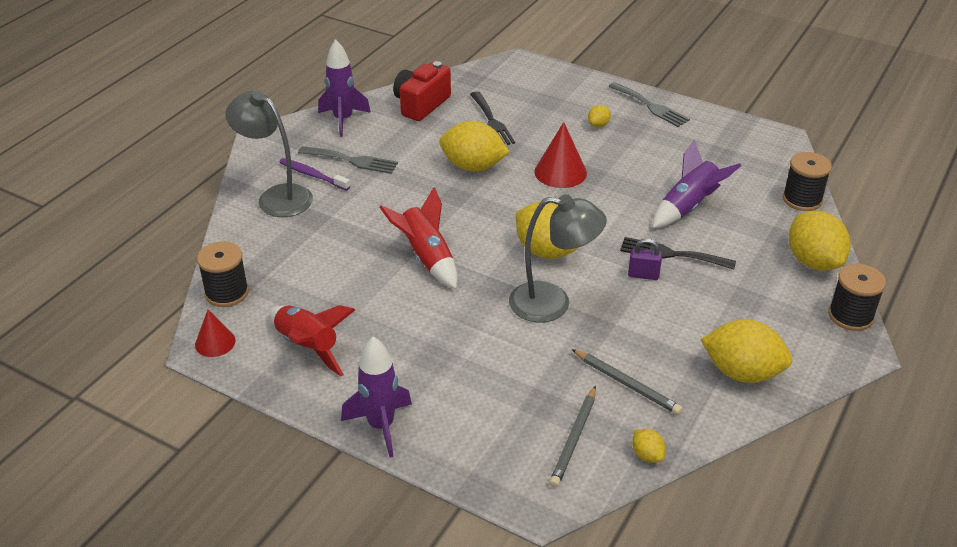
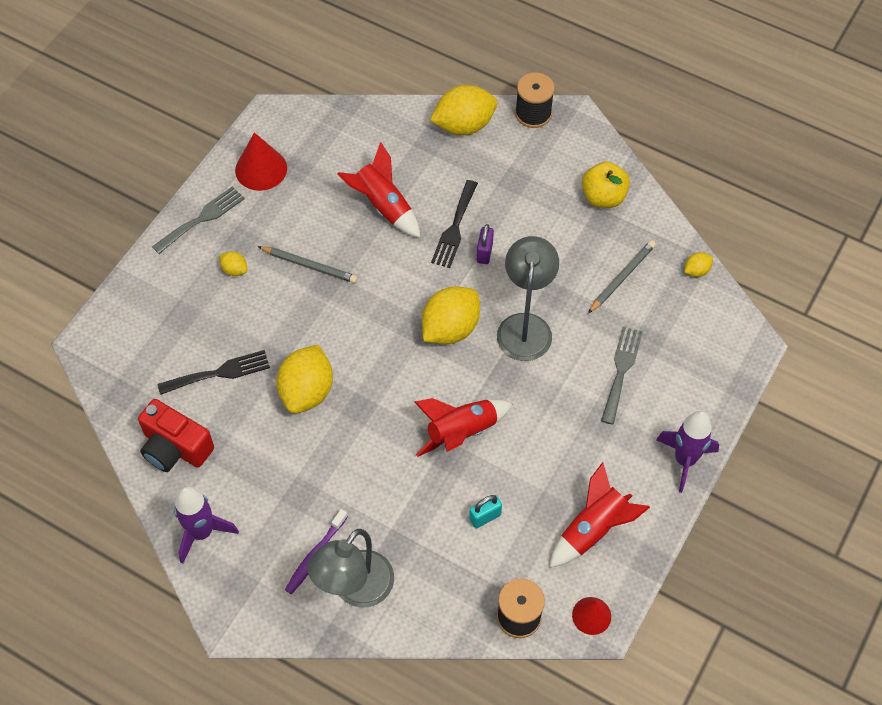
camera: 90 degrees left, 20 degrees up
grey fork [298,146,398,174] -> grey fork moved to [601,327,643,425]
red cone [534,122,587,188] -> red cone moved to [235,132,287,191]
grey pencil [549,386,596,488] -> grey pencil moved to [257,246,358,283]
purple rocket [652,140,741,228] -> red rocket [338,142,420,238]
yellow lemon [700,319,793,383] -> yellow apple [582,162,630,208]
black spool [783,152,832,211] -> none
none -> turquoise padlock [469,495,502,528]

